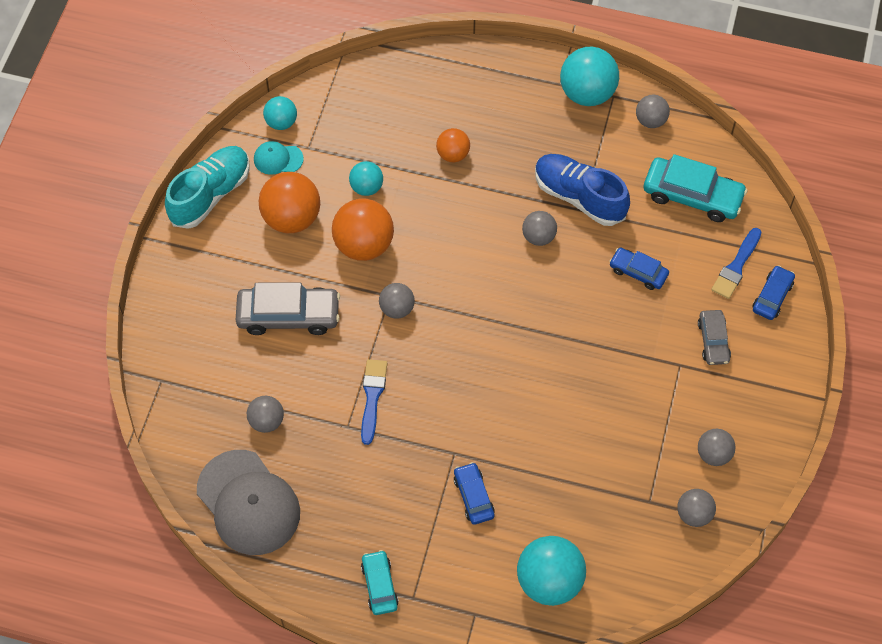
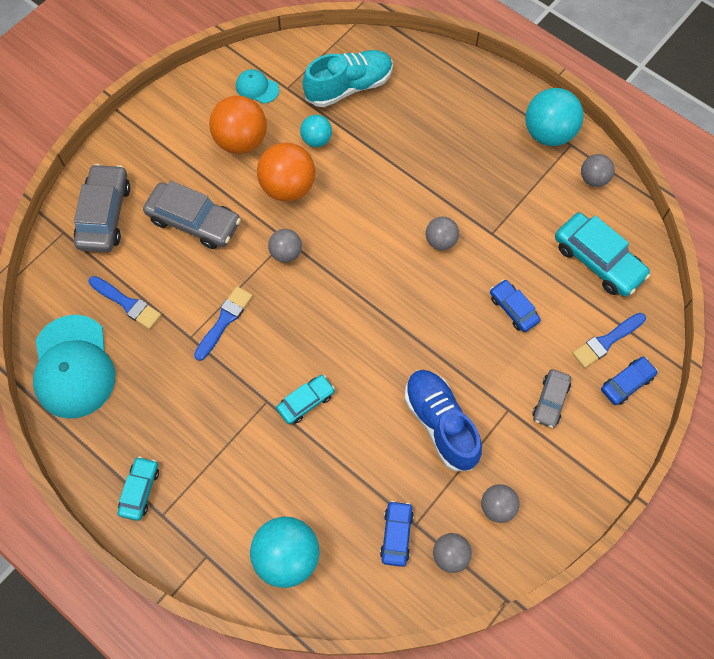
camera: 25 degrees right, 5 degrees up
turquoise shoe [165,146,250,229] -> turquoise shoe moved to [302,50,393,107]
grey cap [197,450,300,555] -> turquoise cap [33,315,115,419]
grey ball [247,396,284,433] -> blue brush [89,276,161,329]
turquoise ball [263,96,297,130] -> none
orange ball [436,128,470,162] -> none
blue car [454,462,495,525] -> blue car moved to [380,501,414,567]
blue shoe [535,154,630,226] -> blue shoe moved to [404,370,482,471]
none -> grey car [74,164,130,252]
none -> turquoise car [276,375,335,424]

